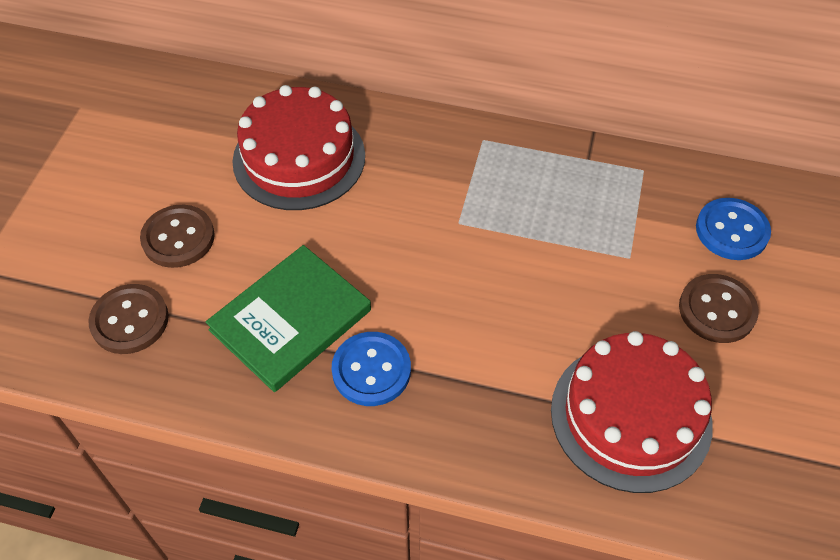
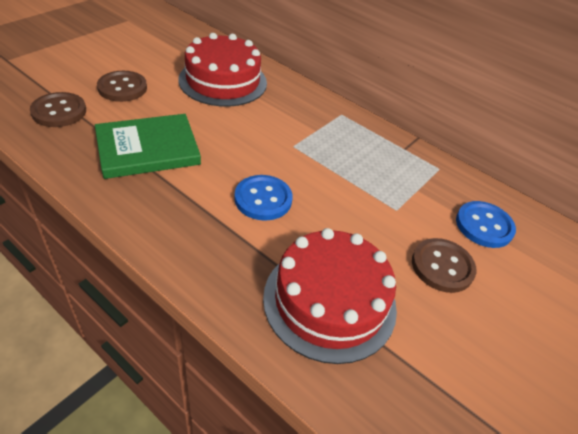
camera: 20 degrees right, 10 degrees down
blue button [331,332,411,406] -> blue button moved to [234,175,293,221]

